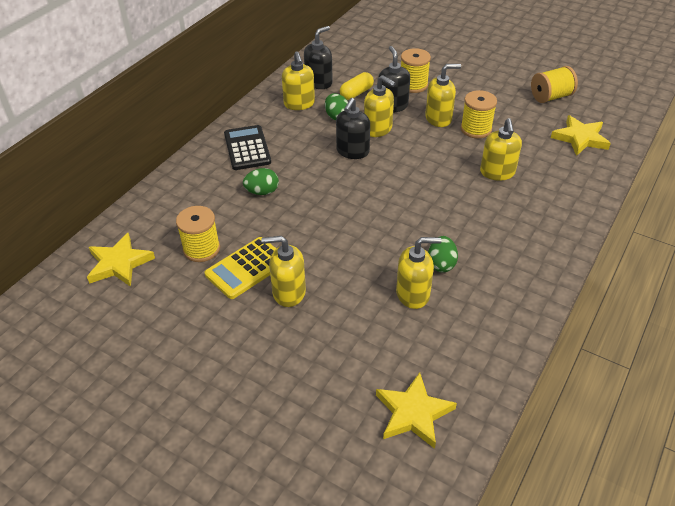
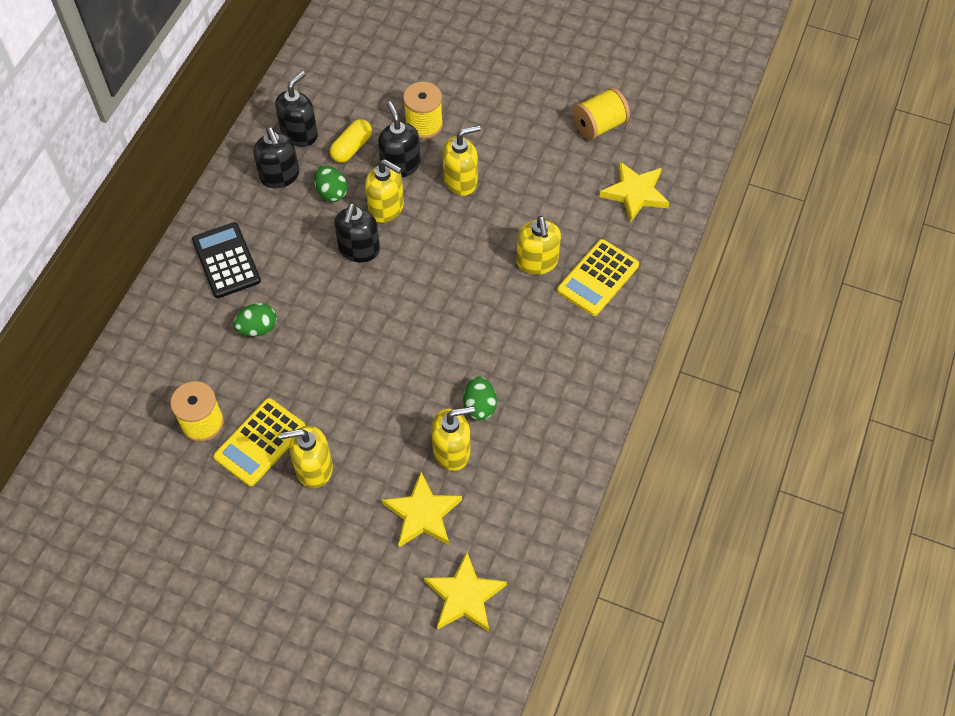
camera: 10 degrees left, 15 degrees up
yellow star [87,233,155,287] -> yellow star moved to [382,472,462,547]
yellow soap dispenser [282,51,315,110] -> black soap dispenser [253,128,299,188]
yellow spool [461,90,497,138] -> none
none -> yellow calculator [557,239,639,316]

